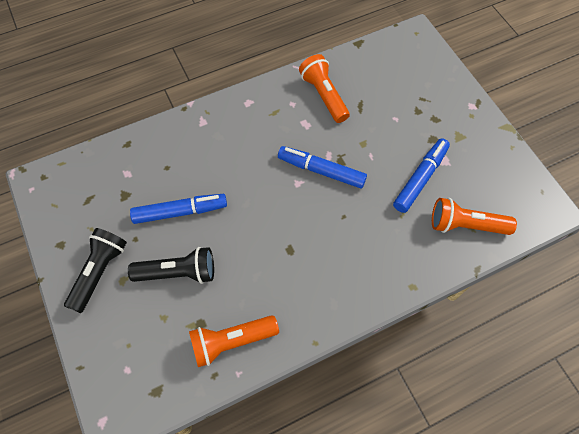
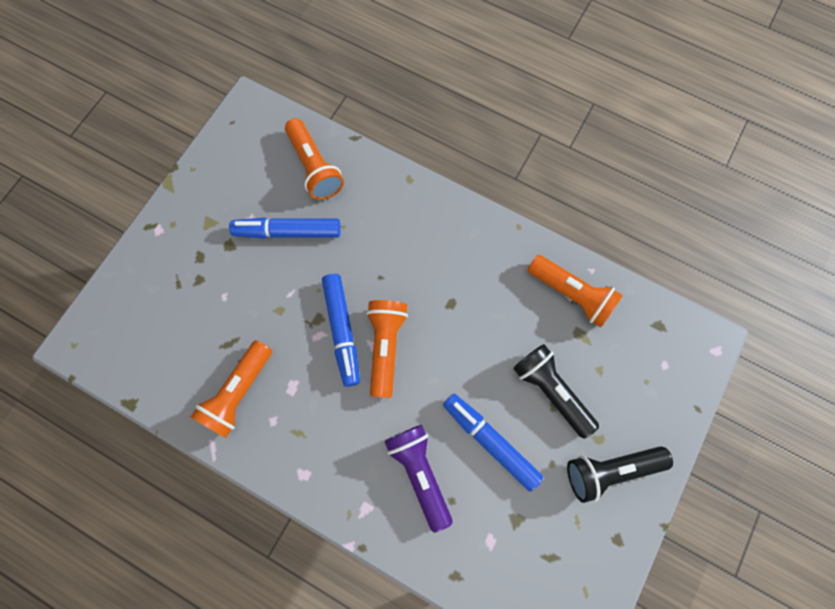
camera: 125 degrees left, 10 degrees up
none -> orange flashlight [366,300,408,398]
none -> purple flashlight [384,425,452,533]

